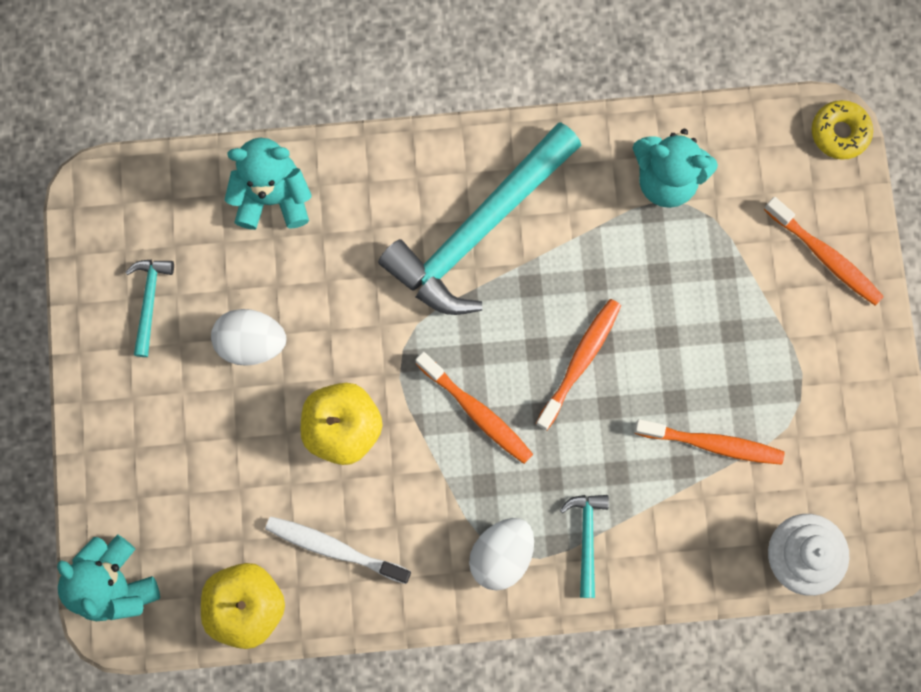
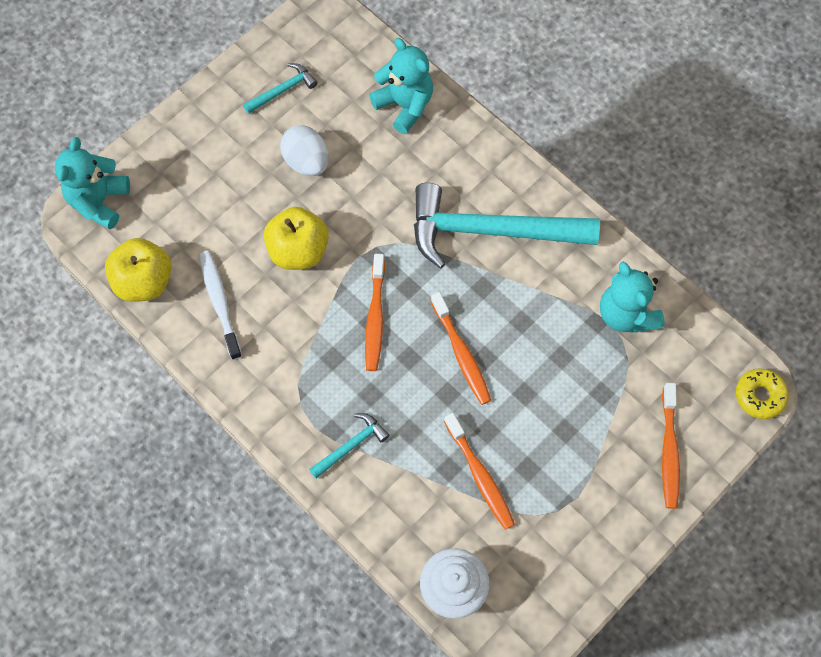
camera: 50 degrees right, 10 degrees down
white egg [469,518,534,591] -> none
orange toothbrush [536,299,621,430] -> orange toothbrush turned 75 degrees clockwise [431,292,491,405]

